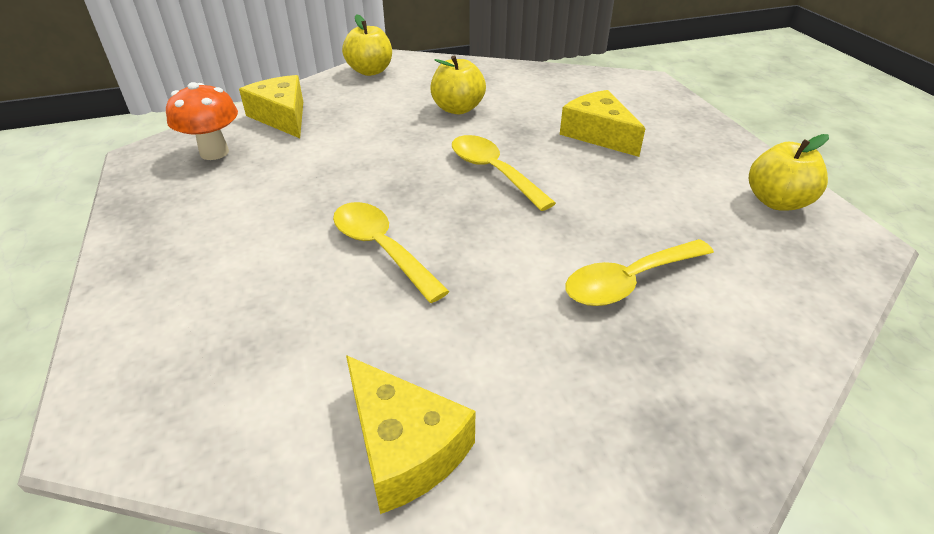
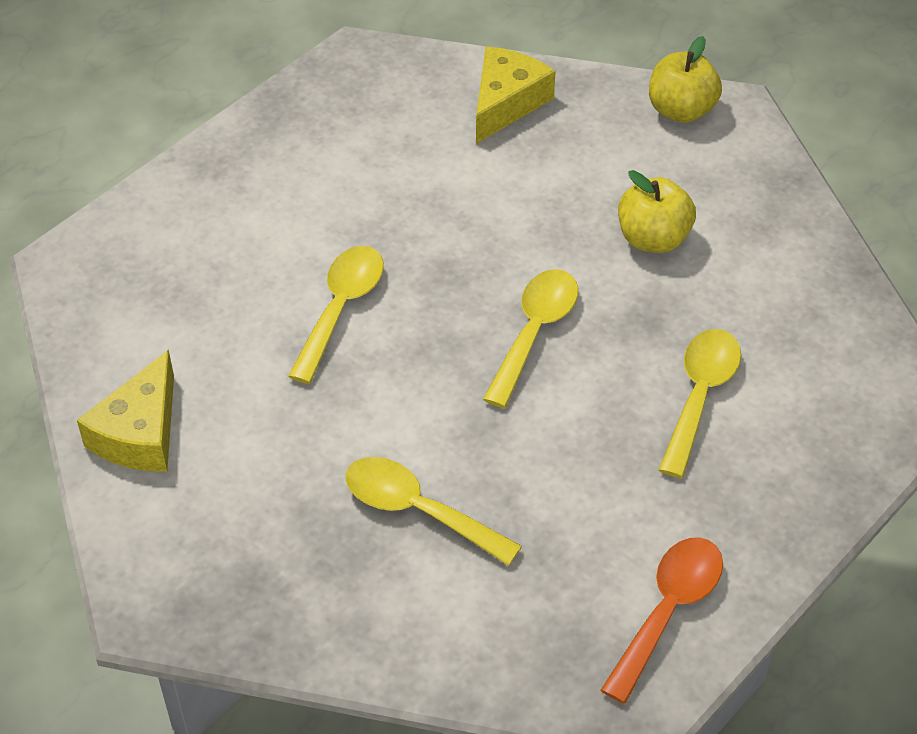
camera: 60 degrees right, 10 degrees up
orange mushroom [166,82,238,160] -> none
yellow cheese [560,90,646,157] -> yellow spoon [659,329,741,478]
yellow apple [749,134,829,211] -> orange spoon [601,537,723,704]

